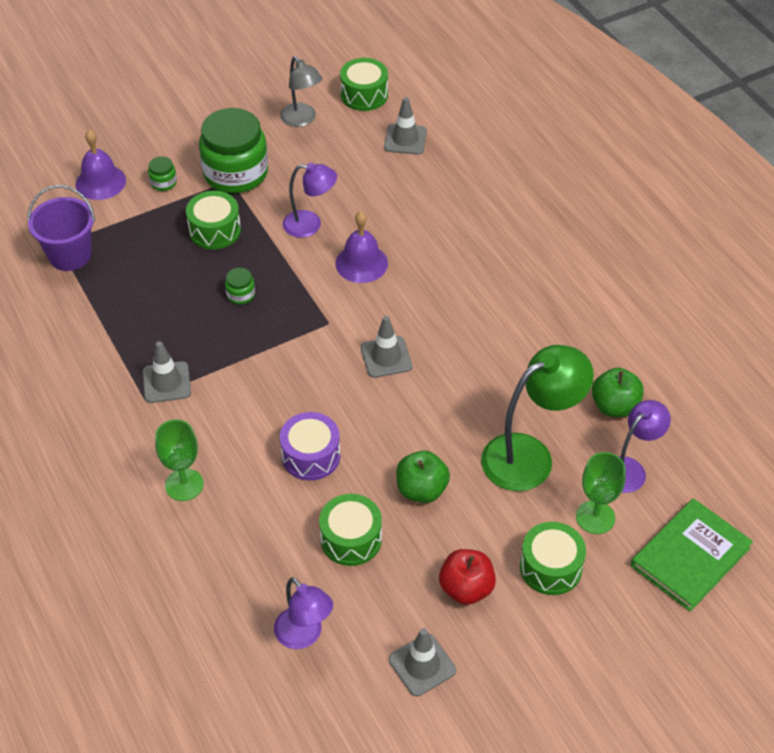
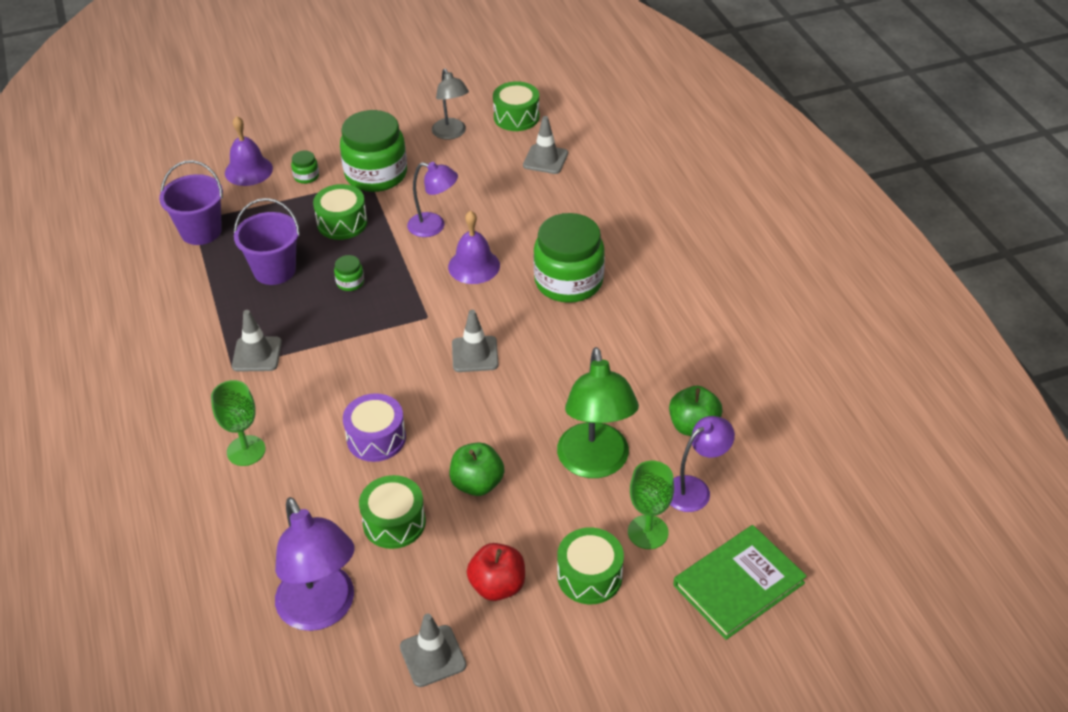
camera: 10 degrees right, 5 degrees down
purple lamp [274,577,333,649] -> purple lamp [275,497,355,631], size x1.62
green lamp [481,345,594,491] -> green lamp turned 105 degrees clockwise [557,347,639,478]
none -> purple bucket [234,198,300,285]
none -> green jar [533,213,605,303]

